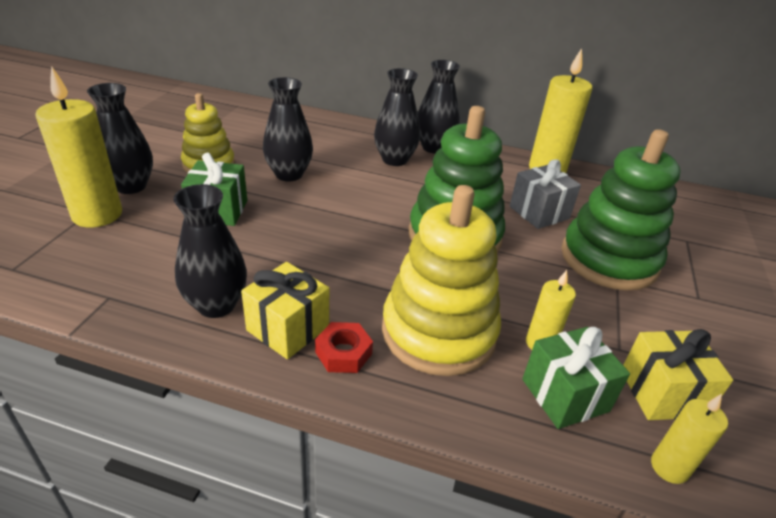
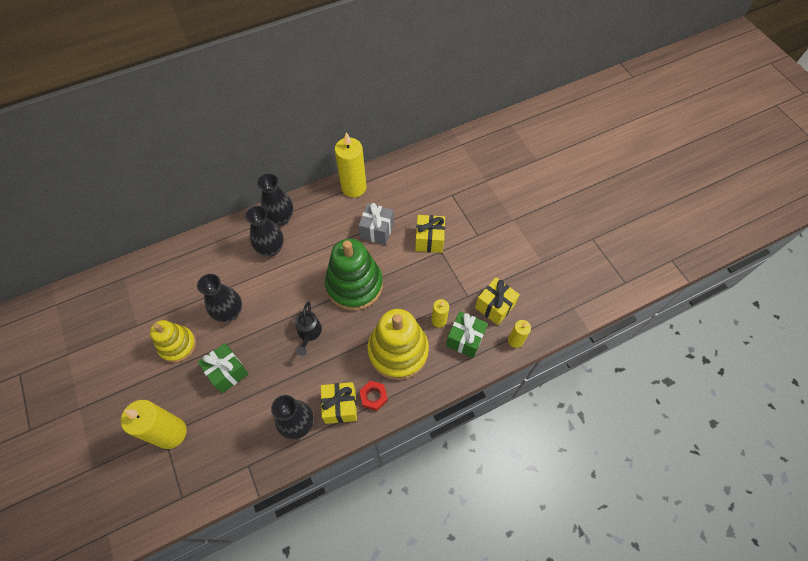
camera: 40 degrees left, 25 degrees up
black vase [87,83,153,194] -> none
green stacking toy [562,129,681,291] -> yellow gift [415,215,445,253]
none -> black watering can [295,302,322,356]

